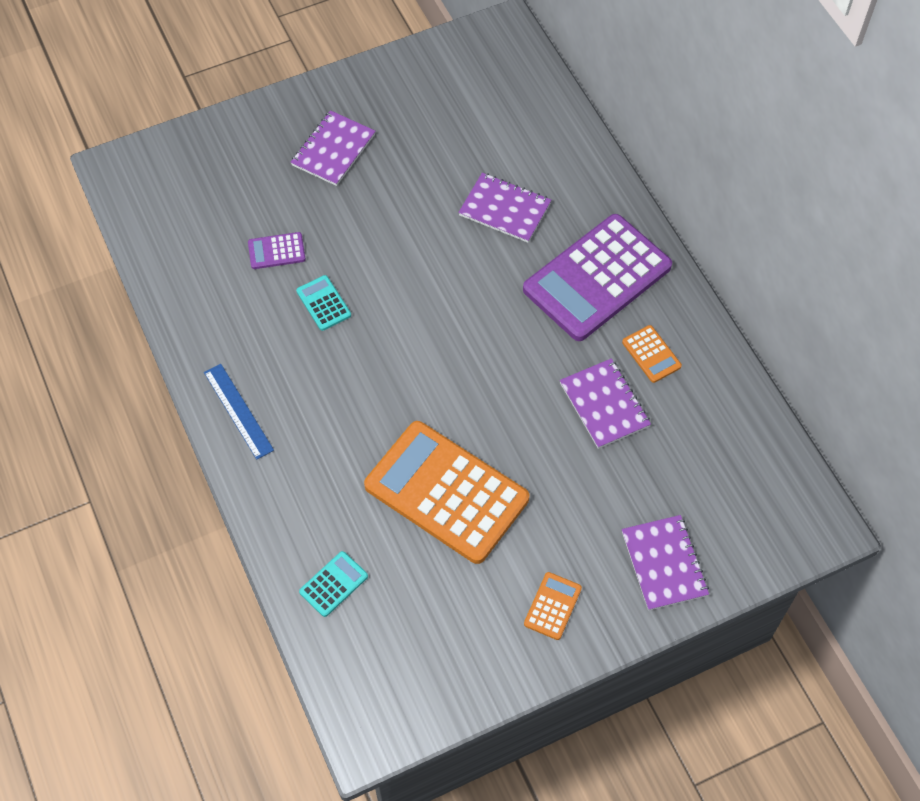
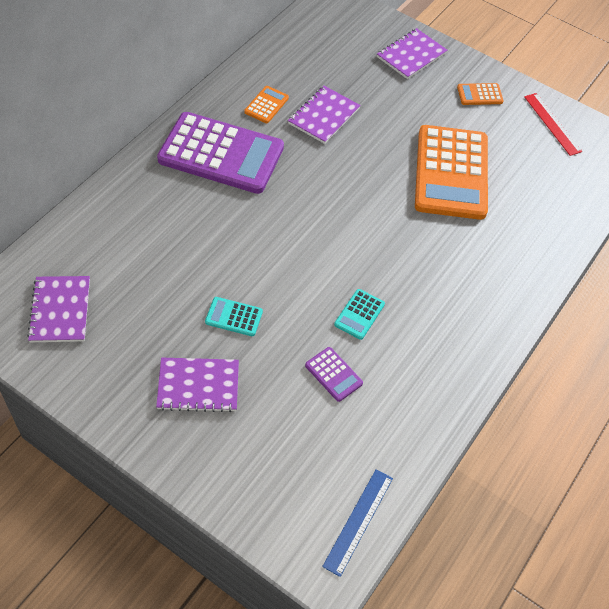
camera: 125 degrees left, 5 degrees down
blue ruler [204,364,274,460] -> blue ruler moved to [322,469,393,577]
turquoise calculator [299,551,368,617] -> turquoise calculator moved to [205,297,263,336]
purple notebook [458,173,551,243] -> purple notebook moved to [27,276,90,342]
none -> red ruler [524,93,582,156]

